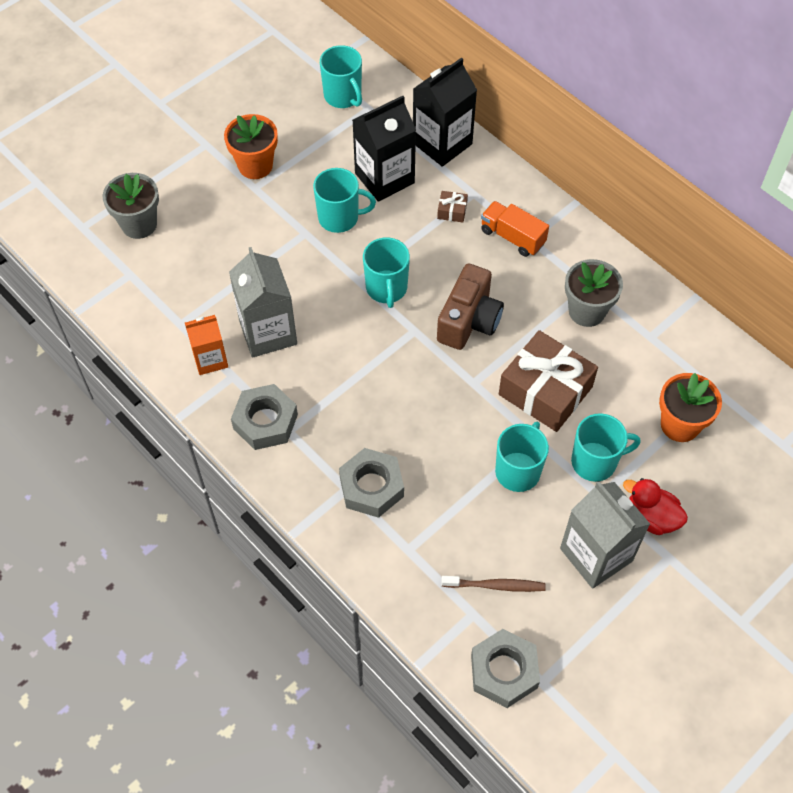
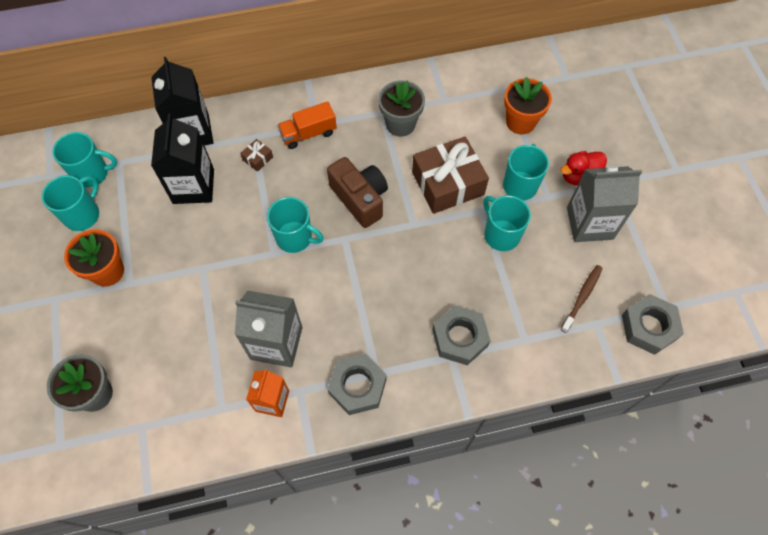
camera: 60 degrees left, 5 degrees up
turquoise mug [313,168,376,233] -> turquoise mug moved to [42,175,99,231]

